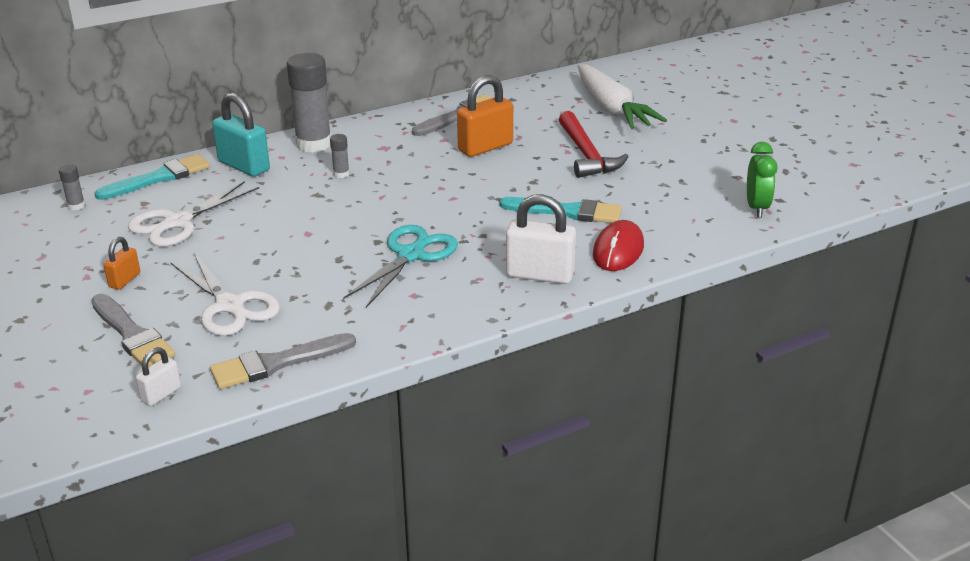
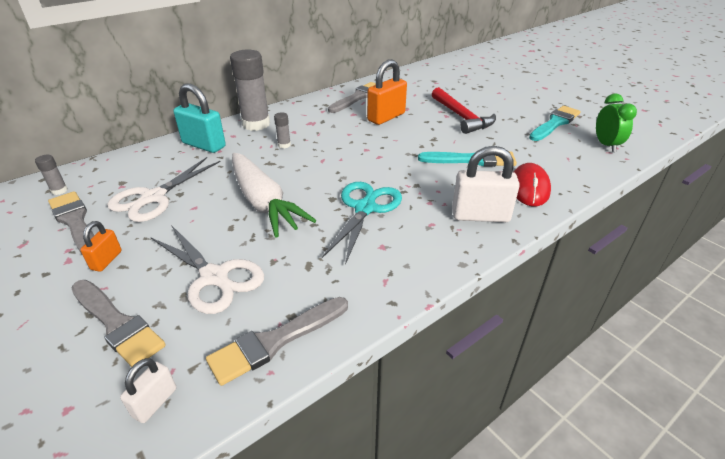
camera: 10 degrees left, 5 degrees up
turquoise brush [95,154,210,200] -> turquoise brush moved to [529,106,581,141]
white carrot [578,64,667,129] -> white carrot moved to [232,153,316,238]
none -> grey brush [48,191,94,254]

